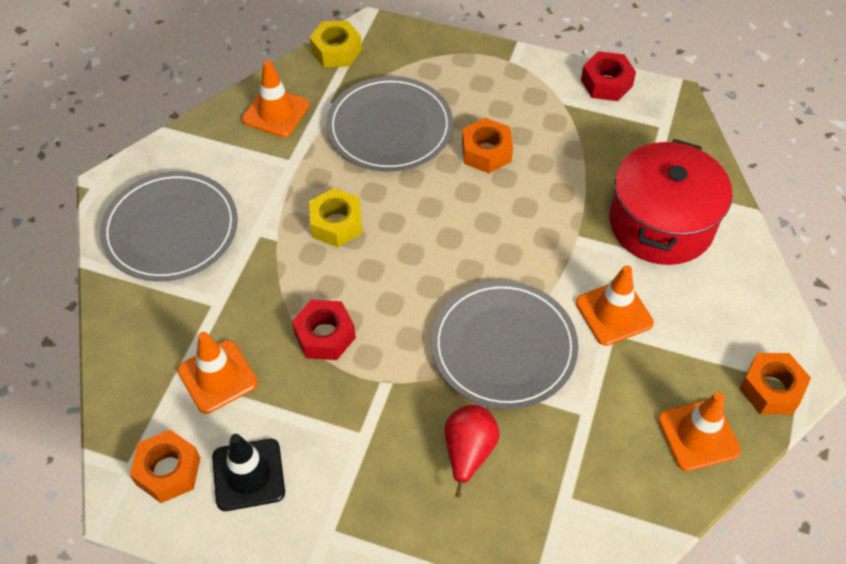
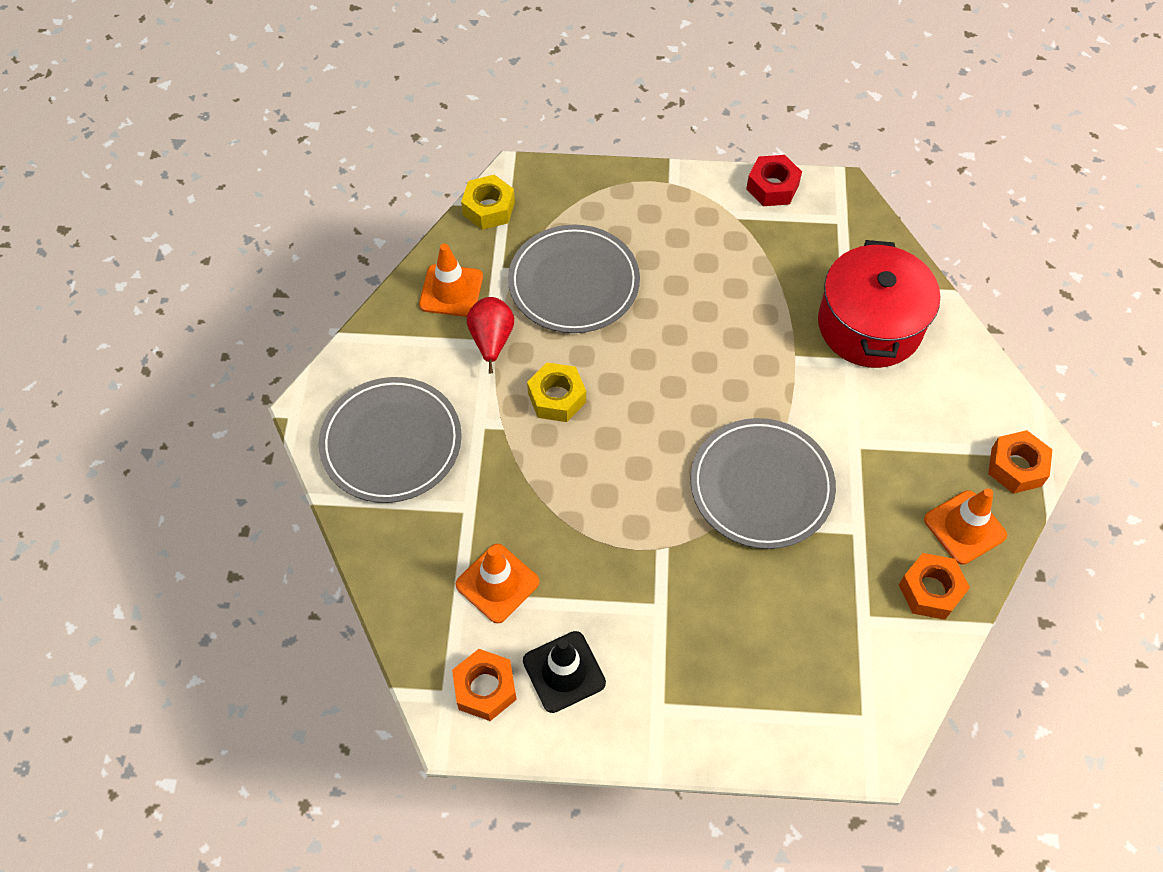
camera: 15 degrees left, 5 degrees up
red nut [292,300,356,360] -> none
red pear [444,405,500,497] -> red pear moved to [467,297,514,373]
orange nut [462,118,513,173] -> orange nut moved to [899,553,970,620]
orange traffic cone [576,265,654,346] -> none

